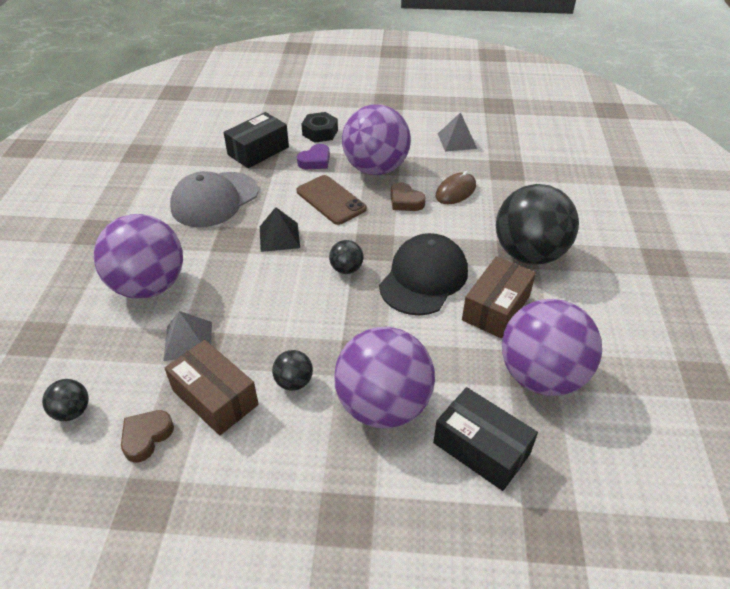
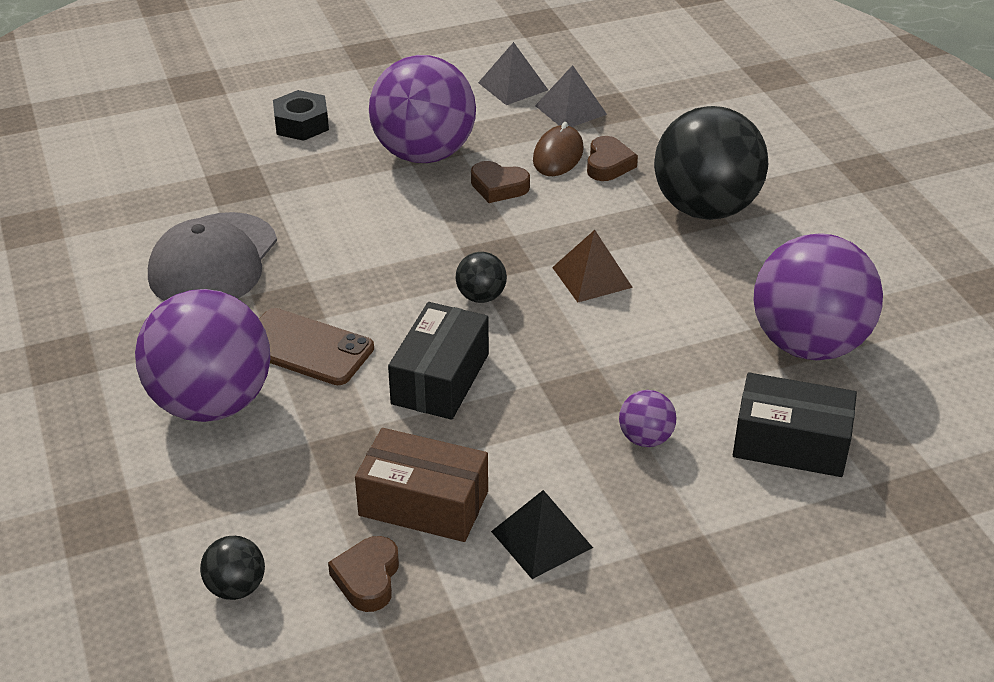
camera: 25 degrees left, 5 degrees down
grey pyramid [163,311,212,361] -> grey pyramid moved to [535,65,607,127]
black box [223,112,289,168] -> black box moved to [388,302,489,420]
black pyramid [260,207,300,252] -> black pyramid moved to [491,490,593,579]
black ball [272,350,313,391] -> none
brown phone [296,175,367,225] -> brown phone moved to [259,308,374,385]
purple heart [297,144,330,169] -> none
purple ball [334,327,435,428] -> purple ball [619,390,677,447], size x0.43
black cap [379,233,468,316] -> brown pyramid [552,230,633,303]
brown box [462,256,536,338] -> none
none -> brown heart [587,136,638,181]

